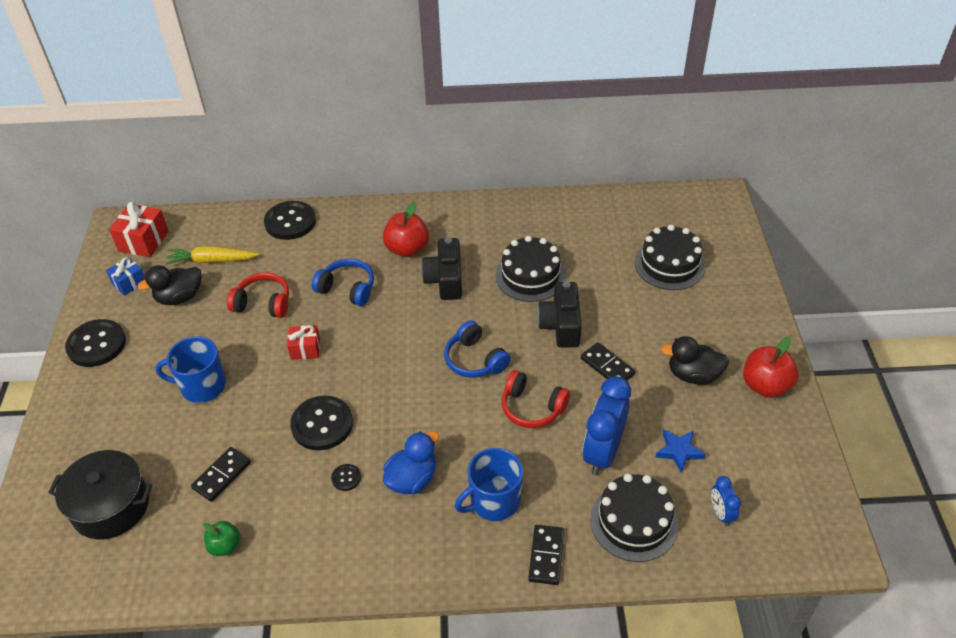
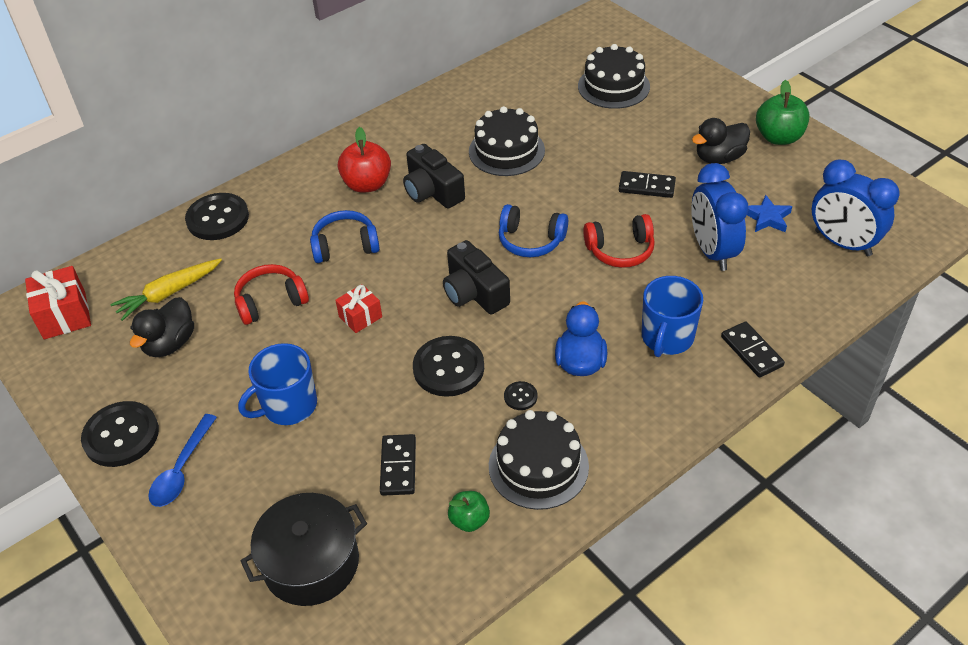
camera: 35 degrees left, 0 degrees up
blue gift [106,257,145,296] -> none
black camera [537,282,582,348] -> black camera moved to [443,240,510,315]
black cake [590,474,678,562] -> black cake moved to [489,410,589,510]
blue clock [711,476,741,526] -> blue clock [812,160,899,256], size x2.04
red apple [743,337,799,398] -> green apple [756,80,810,145]
none -> blue spoon [148,414,217,507]

